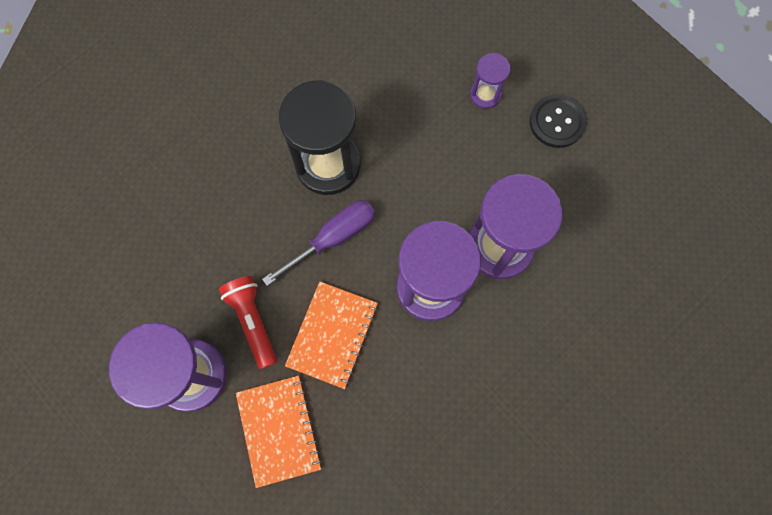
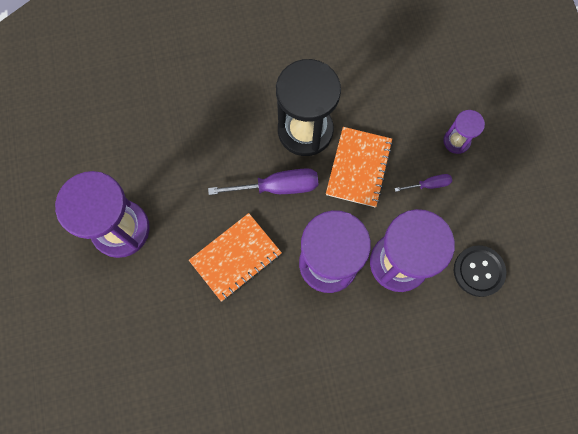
camera: 30 degrees right, 0 degrees up
red flashlight [219,276,277,369] -> none
orange notebook [236,376,322,488] -> orange notebook moved to [326,127,393,207]
black button [530,94,587,148] -> black button moved to [454,245,506,297]
none -> purple screwdriver [395,174,452,192]

